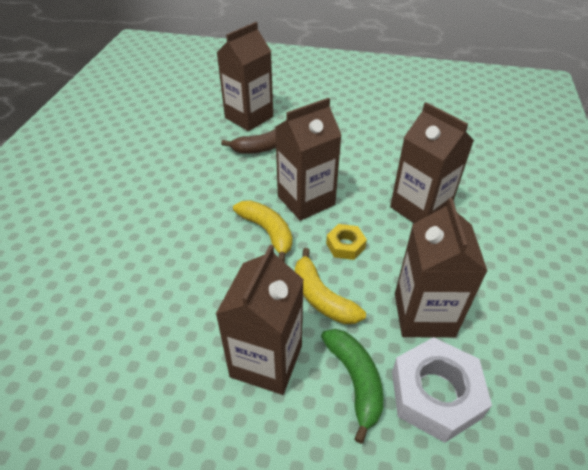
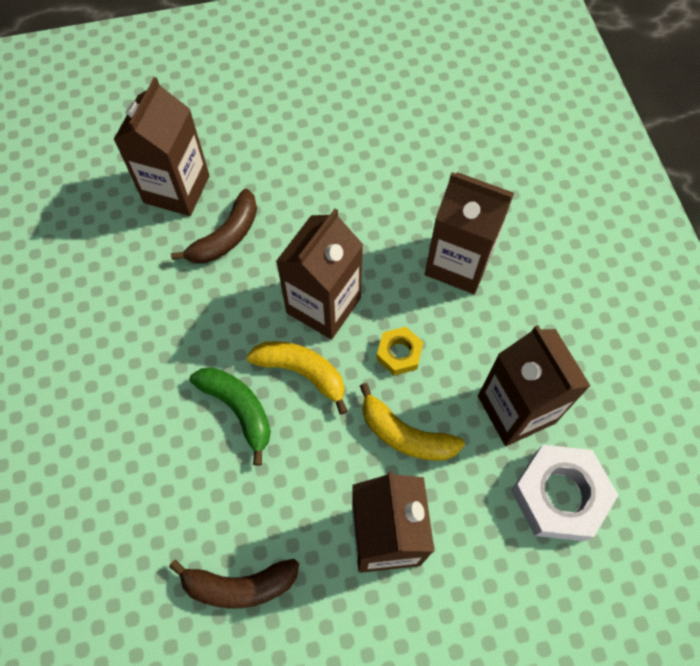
camera: 25 degrees left, 20 degrees up
green banana [321,329,383,444] -> green banana moved to [190,367,271,466]
none -> brown banana [169,559,299,609]

